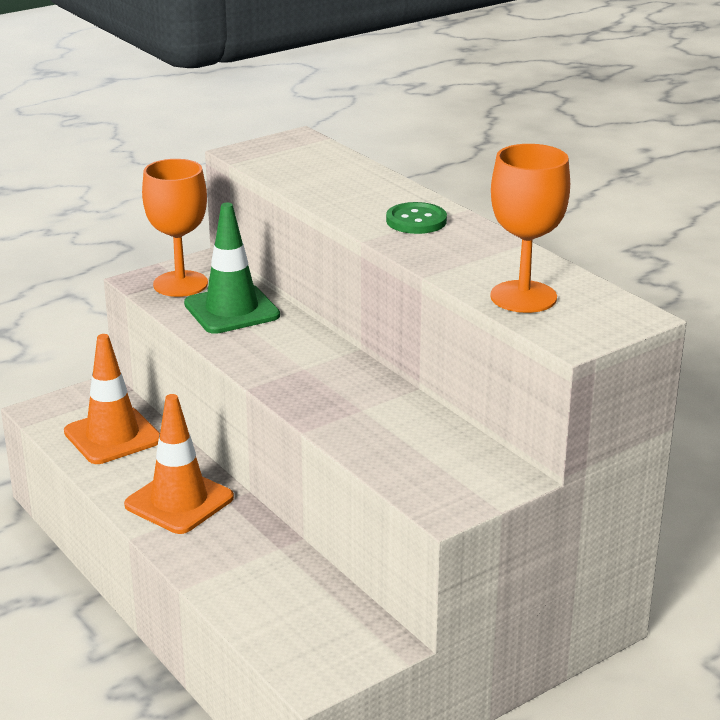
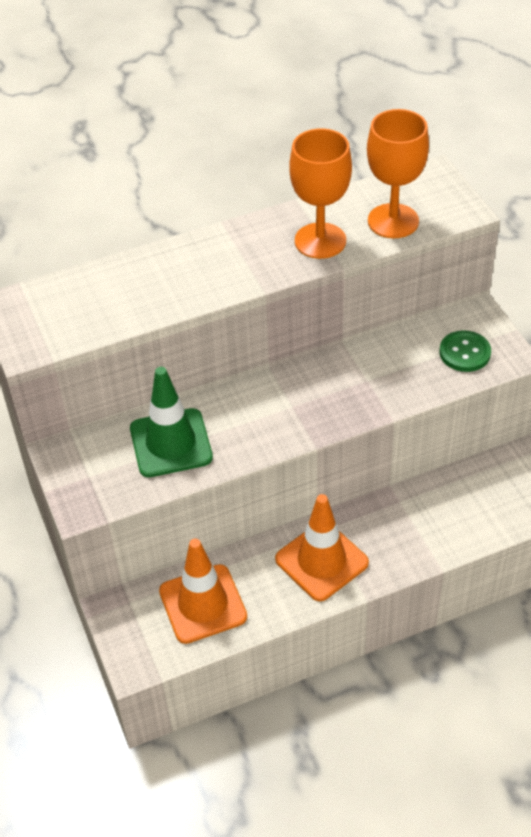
camera: 75 degrees left, 20 degrees up
orange goblet [142,159,208,297] -> orange goblet moved to [290,128,352,259]
green button [386,202,447,234] -> green button moved to [440,330,491,372]

